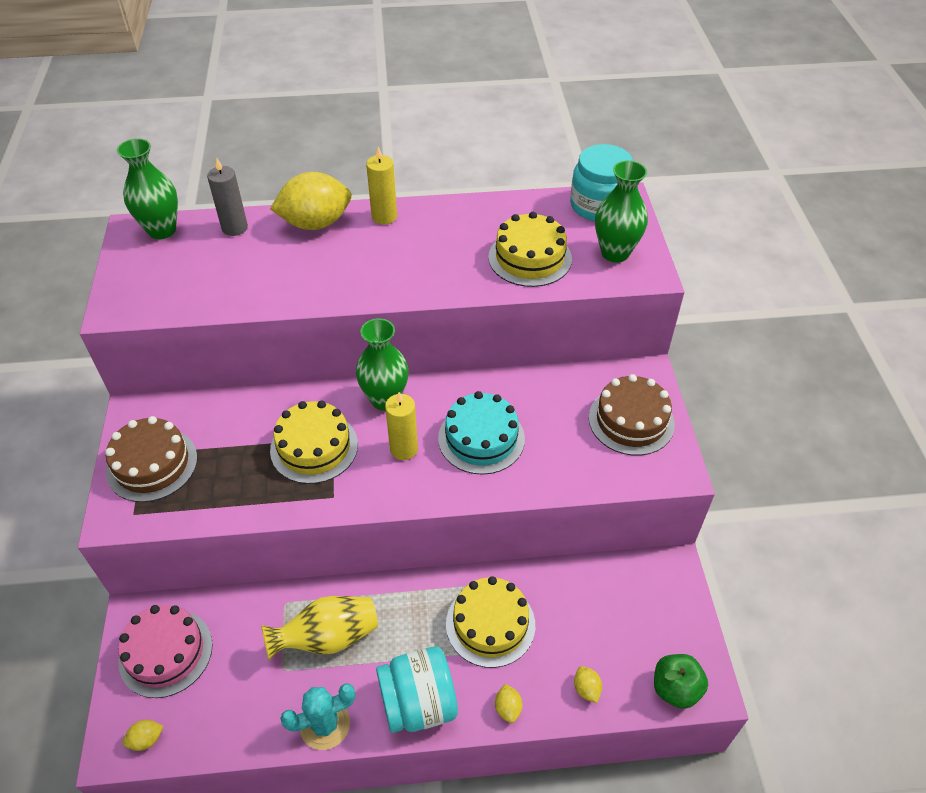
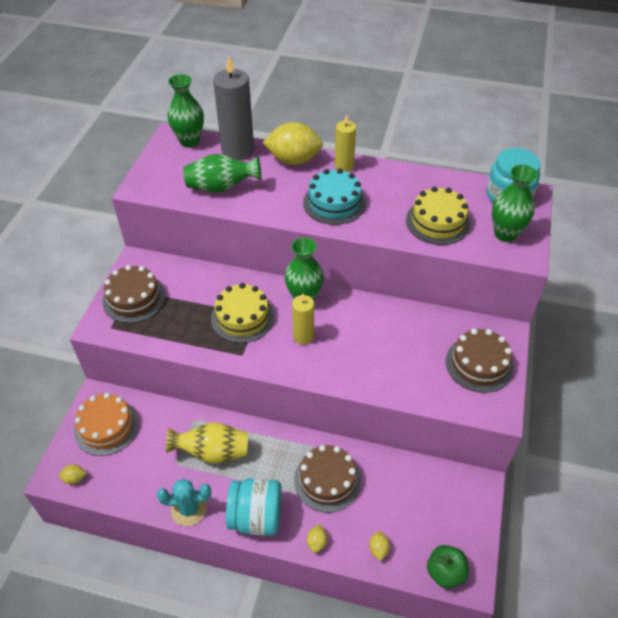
camera: 20 degrees right, 0 degrees up
pink cake [118,605,213,698] -> orange cake [74,393,139,456]
grey candle [207,158,248,236] -> grey candle [213,56,254,160], size x1.73
turquoise cake [438,391,525,475] -> turquoise cake moved to [303,168,366,225]
yellow cake [446,576,535,668] -> brown cake [294,445,361,513]
none -> green vase [183,154,261,192]

